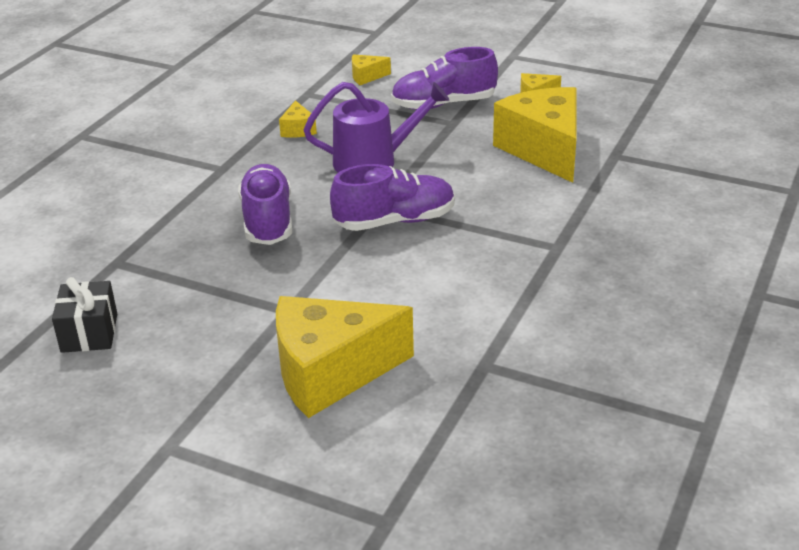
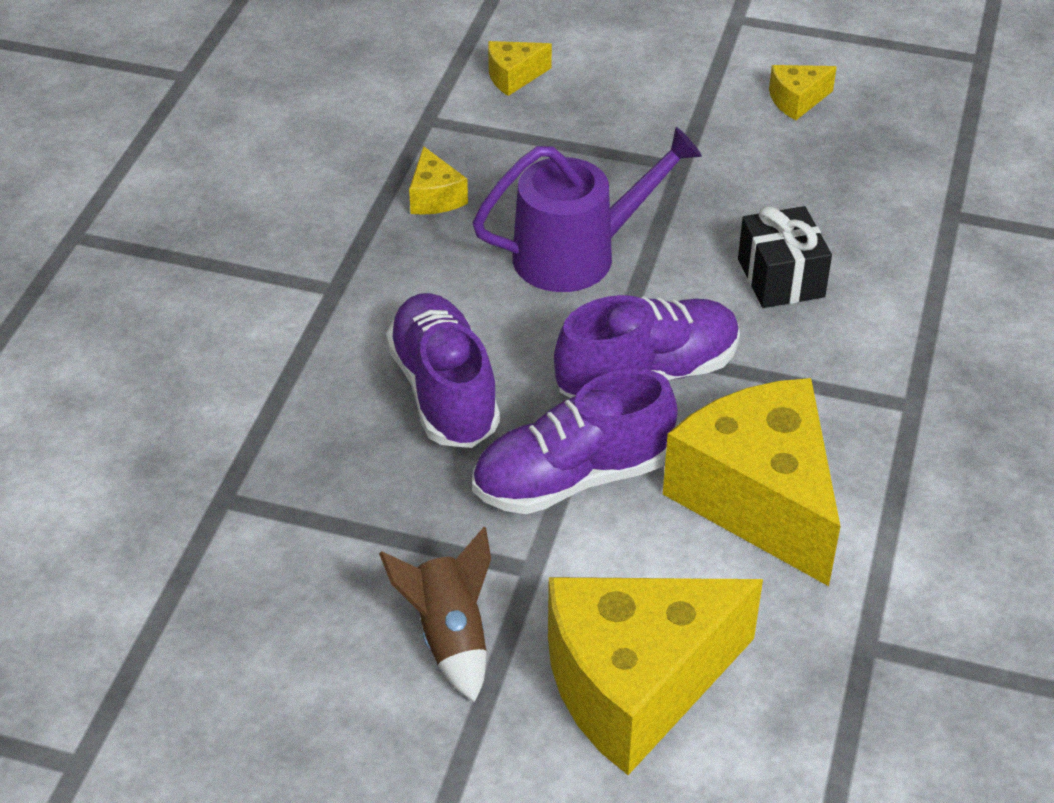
camera: 10 degrees left, 10 degrees up
black gift [52,277,117,353] -> black gift moved to [738,206,832,308]
purple shoe [391,47,498,110] -> purple shoe moved to [472,369,678,514]
yellow cheese [493,87,577,183] -> yellow cheese moved to [663,378,840,586]
none -> brown rocket [379,527,491,702]

